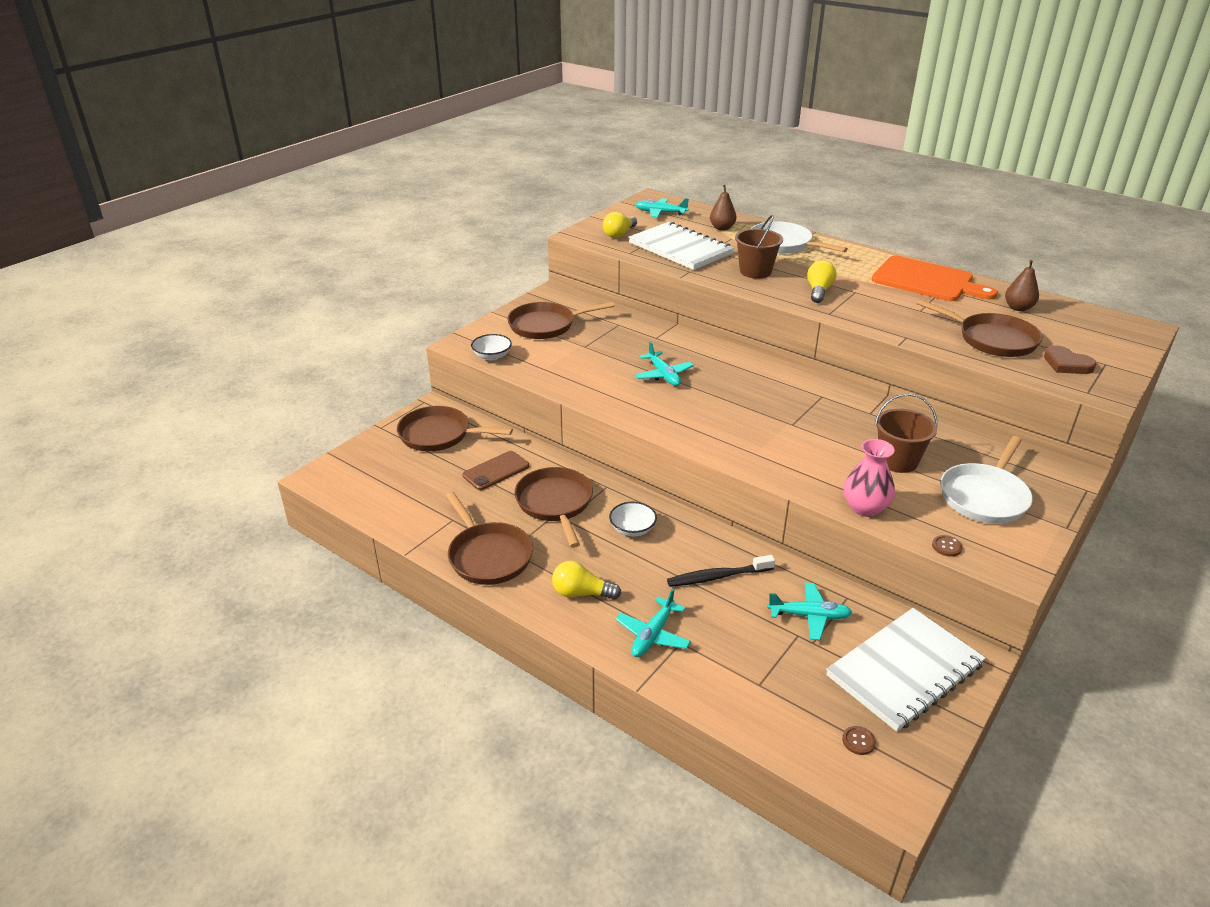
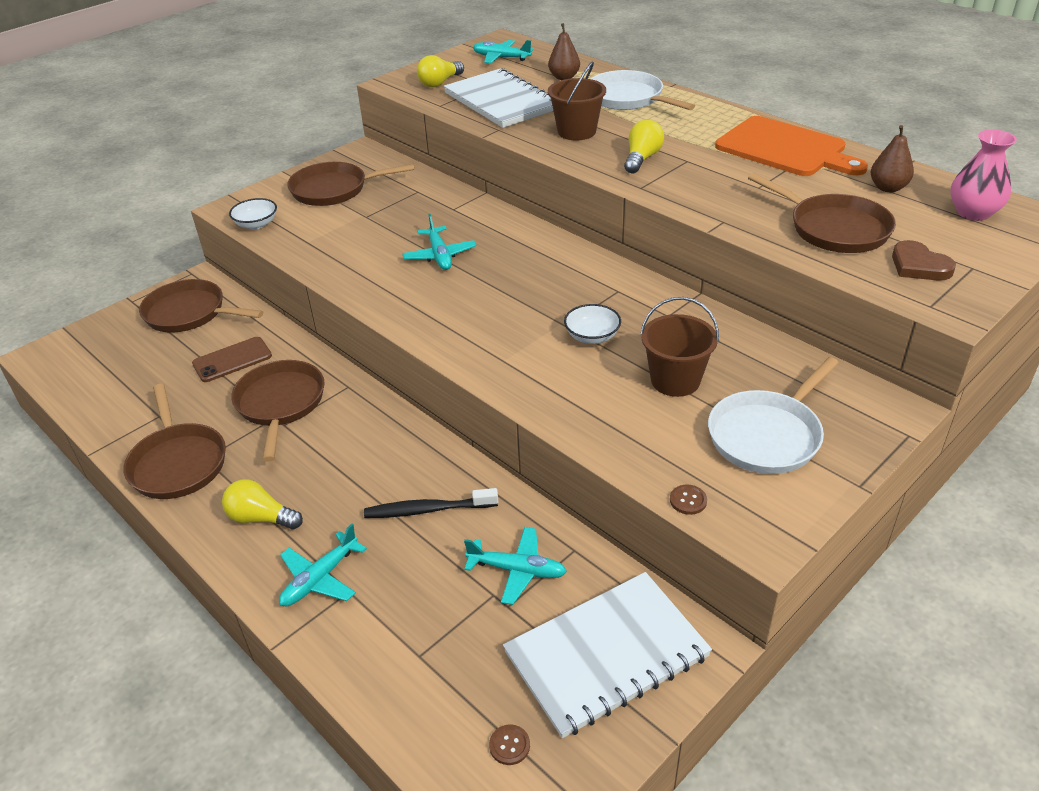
camera: 10 degrees right, 5 degrees up
white bowl [609,502,657,536] -> white bowl moved to [564,304,621,344]
pink vase [843,439,895,517] -> pink vase moved to [950,130,1017,221]

